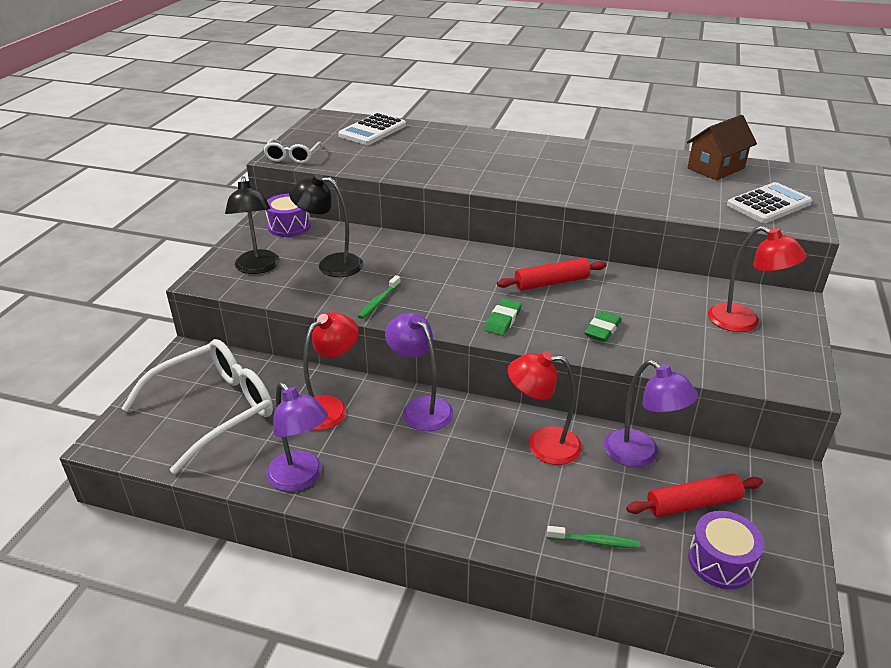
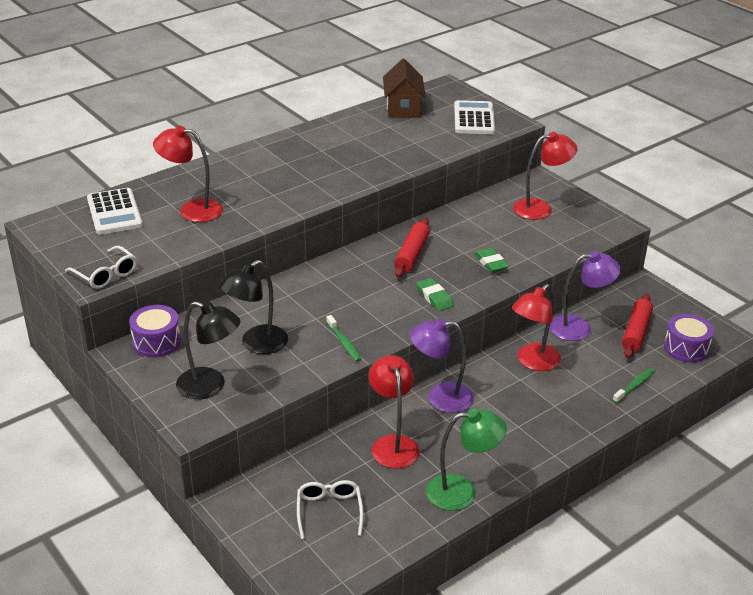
camera: 55 degrees left, 0 degrees up
white glasses [121,339,273,474] -> white glasses [297,480,364,539], size x0.50
purple lamp [266,382,328,492] -> green lamp [426,409,507,511]
none -> red lamp [153,126,223,222]

